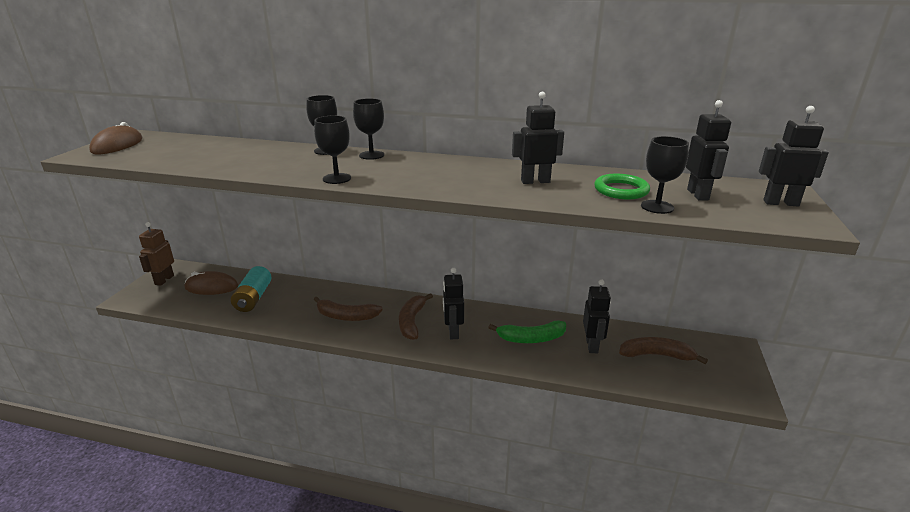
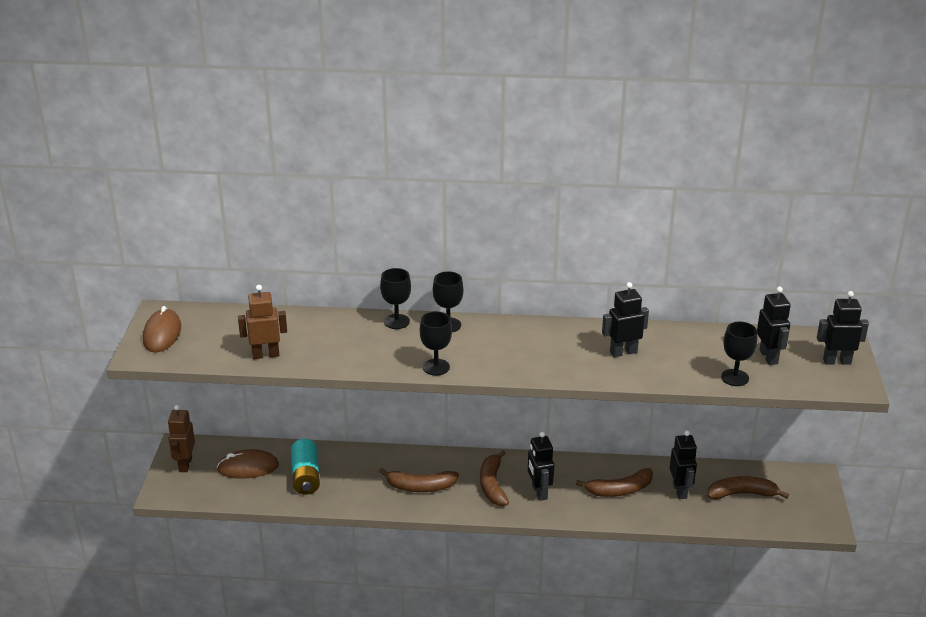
camera: 10 degrees left, 5 degrees up
green banana [488,320,566,343] -> brown banana [576,468,653,497]
green ring [594,174,650,199] -> none
none -> brown robot [238,285,287,359]

